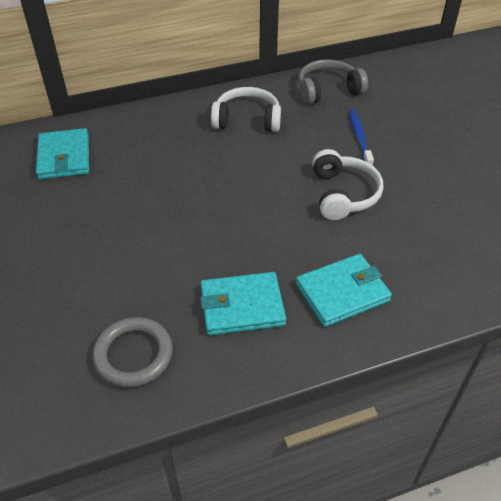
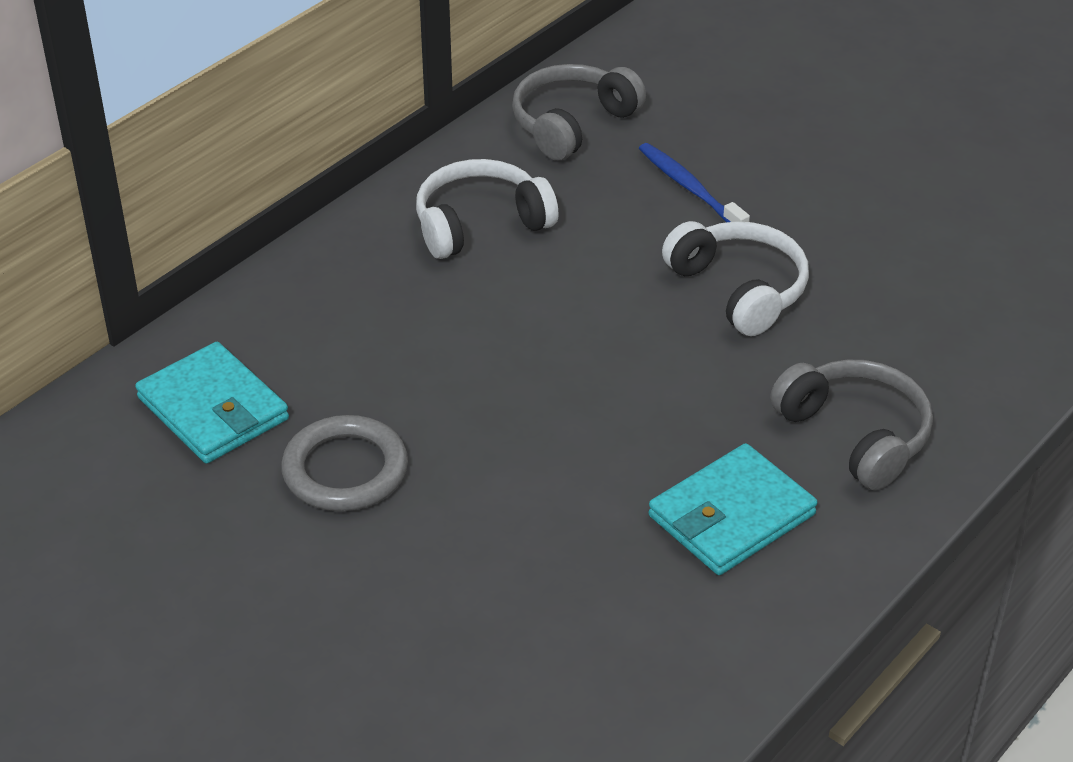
camera: 30 degrees left, 5 degrees down
grey ring [92,317,173,388] -> grey ring moved to [281,415,408,511]
turquoise wallet [296,254,392,327] -> grey headphones [770,360,933,490]

